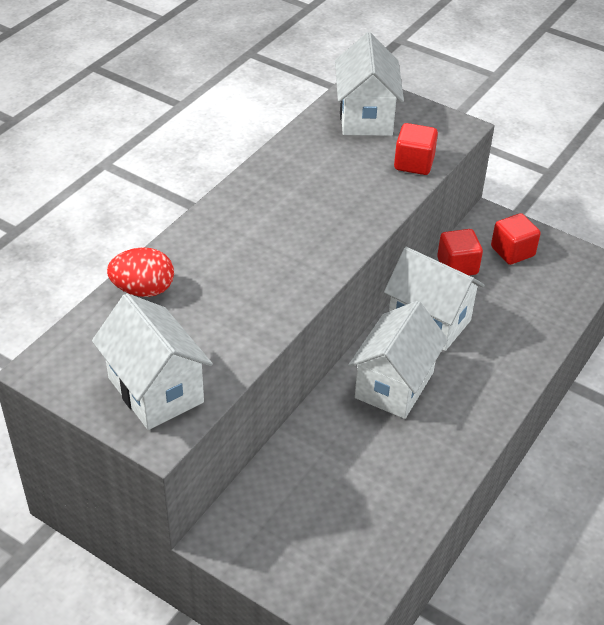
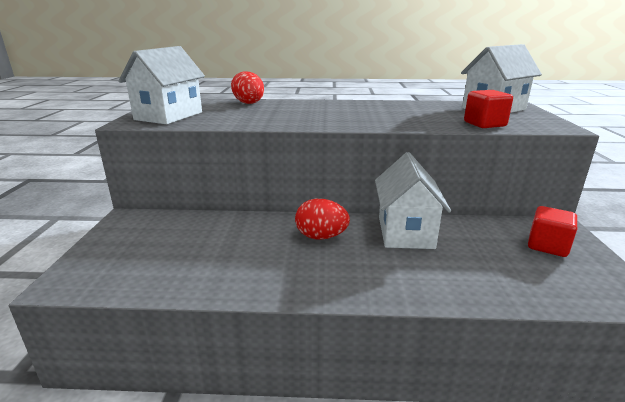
camera: 60 degrees right, 20 degrees down
white house [348,301,448,419] -> red egg [295,199,350,240]
red cube [437,229,483,275] -> none

